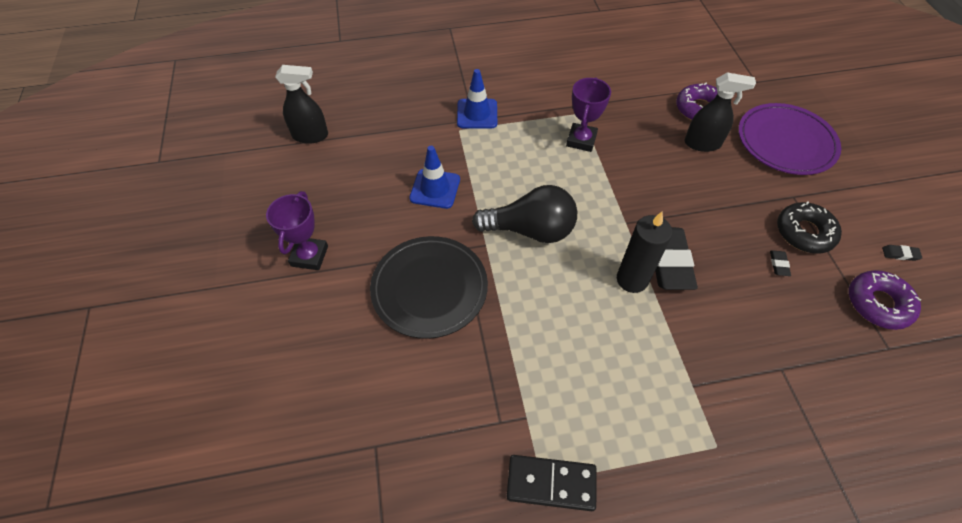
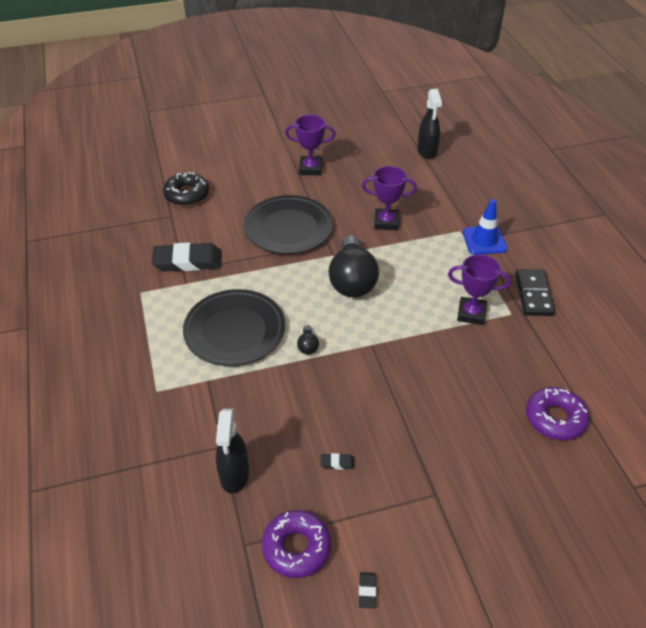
camera: 85 degrees right, 10 degrees down
blue traffic cone [409,146,460,209] -> purple trophy [362,166,417,230]
black domino [507,455,597,511] -> black domino moved to [515,269,555,316]
black candle [617,212,672,293] -> black light bulb [297,325,319,354]
black eraser [655,227,698,290] -> black eraser moved to [152,242,222,272]
black spray bottle [684,72,756,152] -> black spray bottle moved to [216,409,249,493]
purple plate [738,103,841,175] -> none
black donut [777,201,842,254] -> black donut moved to [163,172,209,206]
none -> black plate [183,289,285,366]

